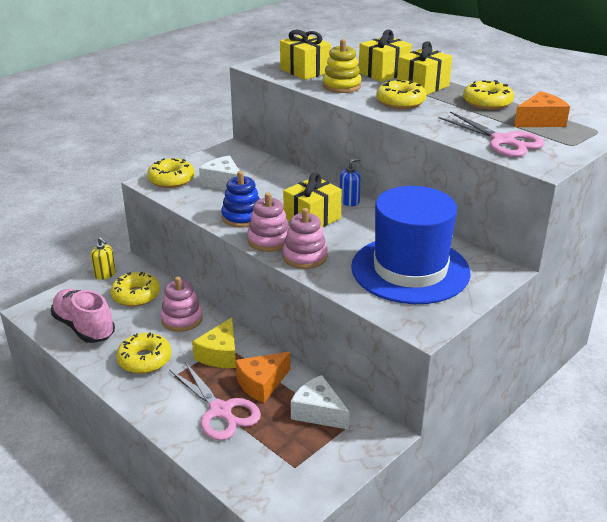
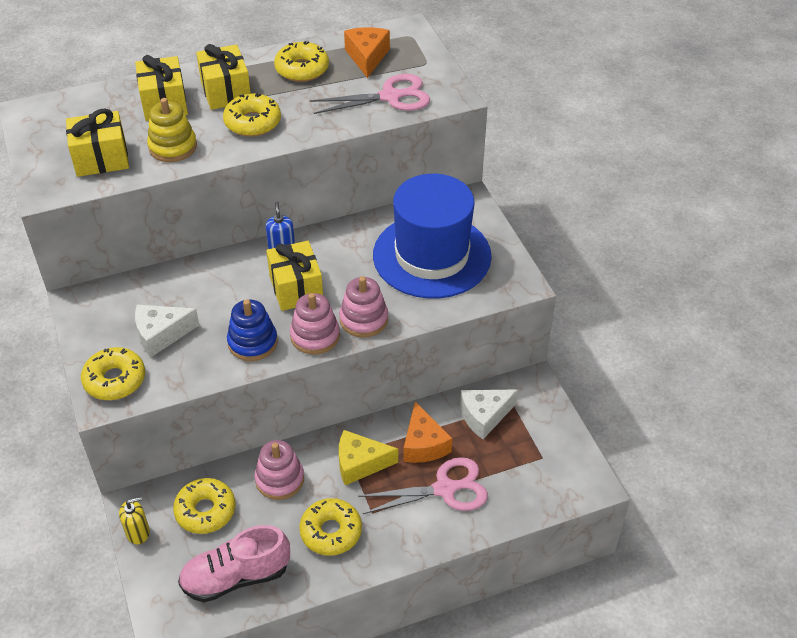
camera: 65 degrees left, 15 degrees up
yellow cheese [192,317,236,368] -> yellow cheese turned 135 degrees clockwise [339,430,398,485]

